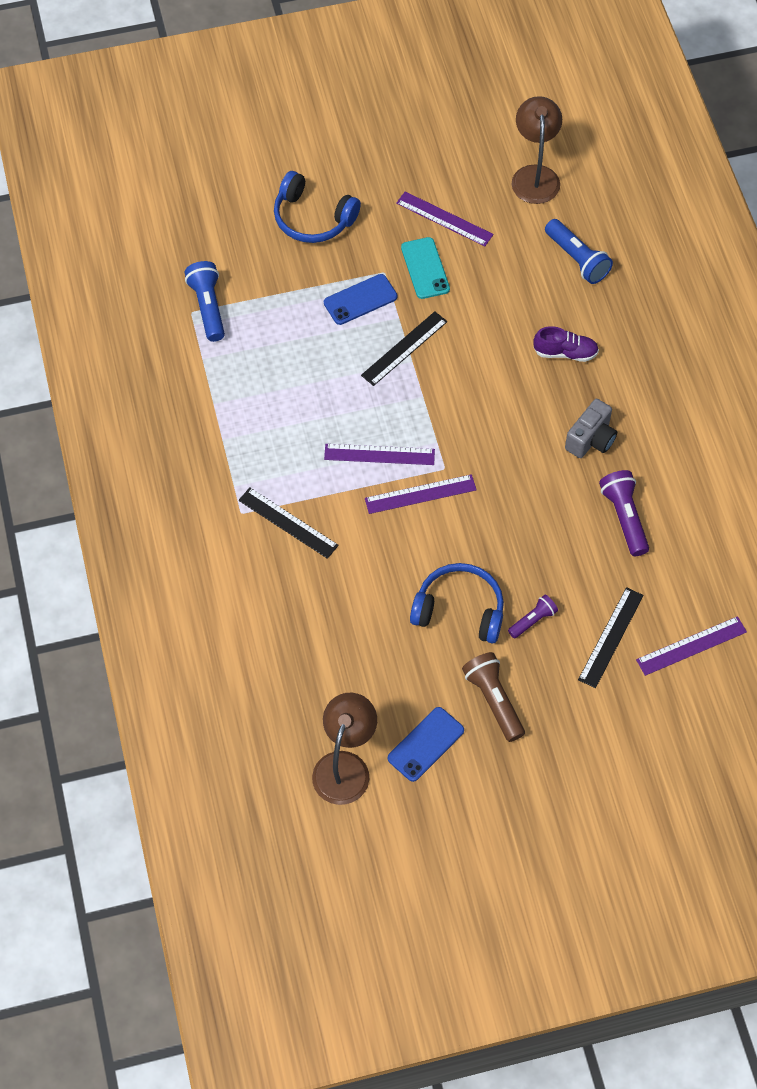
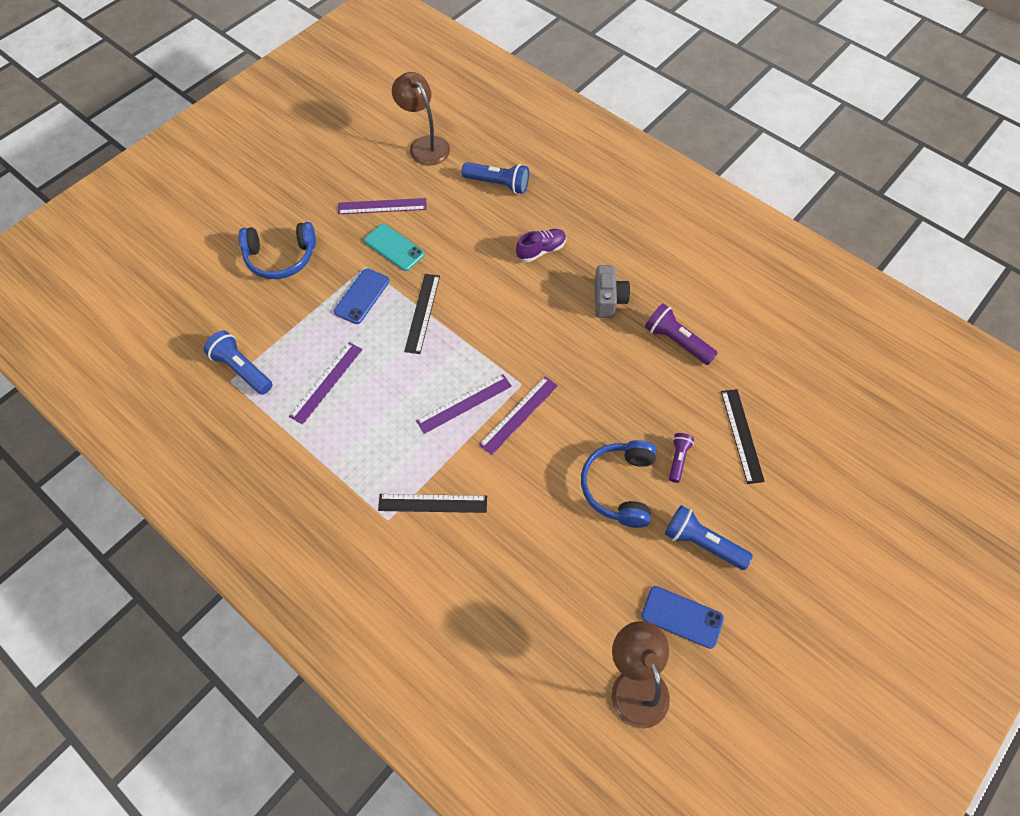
camera: 35 degrees left, 0 degrees up
blue phone [388,707,464,782] -> blue phone turned 75 degrees counterclockwise [641,586,724,649]
blue headphones [410,563,504,644] -> blue headphones turned 60 degrees counterclockwise [581,440,657,528]
brown flashlight [462,652,525,742] -> blue flashlight [665,505,753,570]
purple ruler [636,616,747,676] -> purple ruler moved to [289,342,363,425]

